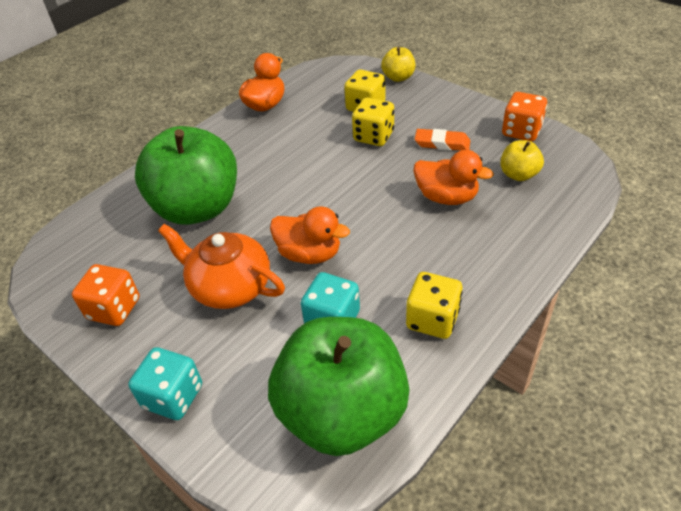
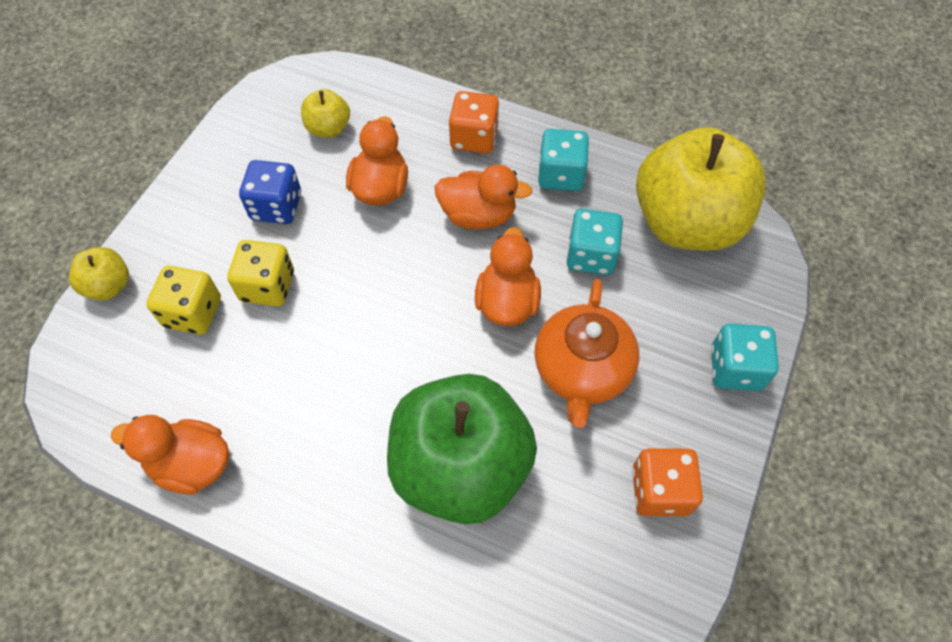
camera: 110 degrees left, 15 degrees up
green apple [268,317,410,456] -> yellow apple [636,127,766,251]
yellow dice [406,272,463,339] -> turquoise dice [538,129,589,191]
orange eraser [415,129,470,151] -> blue dice [239,160,301,224]
orange dice [502,92,547,141] -> orange dice moved to [449,91,499,154]
none -> orange duck [435,165,533,229]

